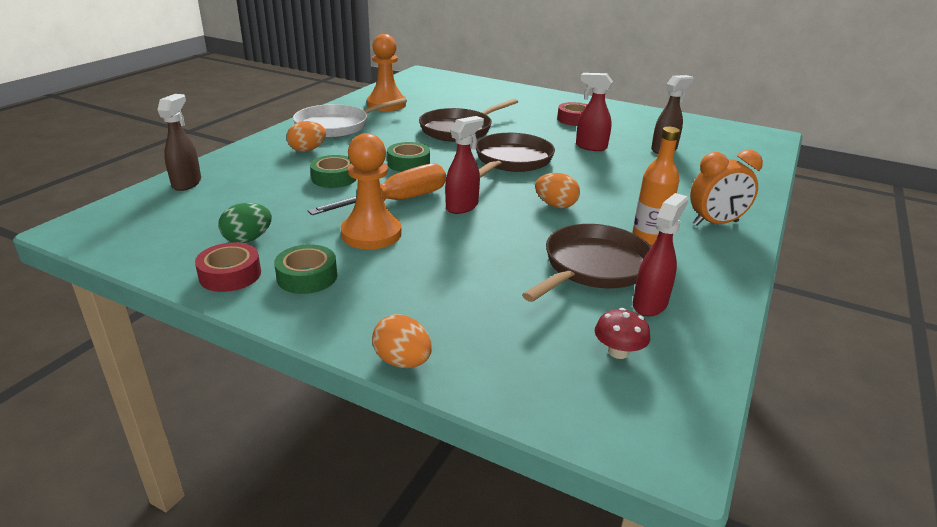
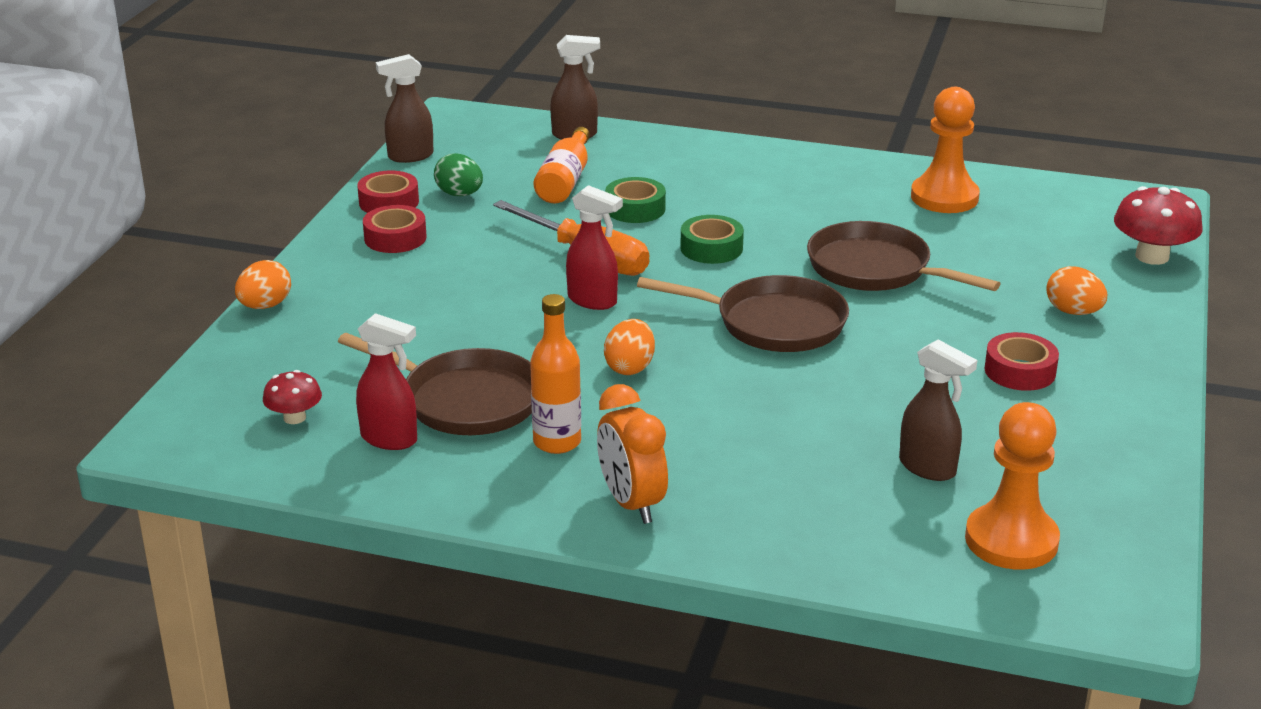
camera: 80 degrees right, 0 degrees up
green tape [274,245,337,294] -> red tape [363,205,427,253]
orange egg [287,121,326,152] -> orange egg moved to [1046,266,1107,315]
white pan [293,98,407,138] -> none
orange pawn [341,133,402,249] -> orange pawn moved to [965,402,1060,570]
red spray bottle [576,73,613,151] -> none
none -> brown spray bottle [376,54,434,163]
none -> orange bottle [534,127,590,203]
none -> red mushroom [1114,186,1203,265]

